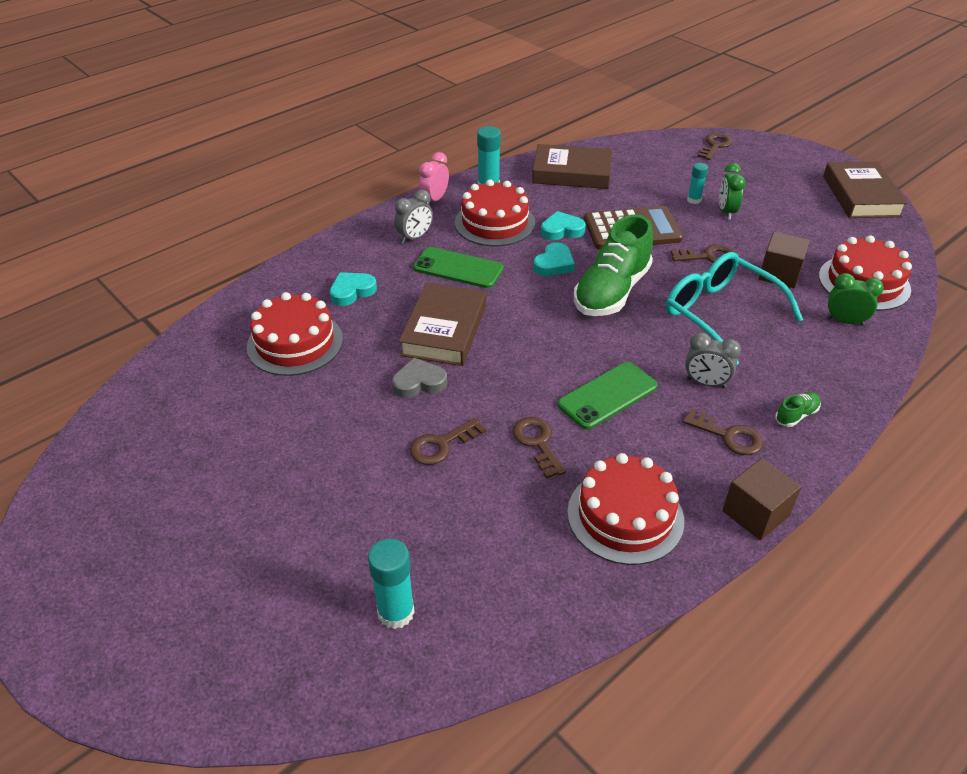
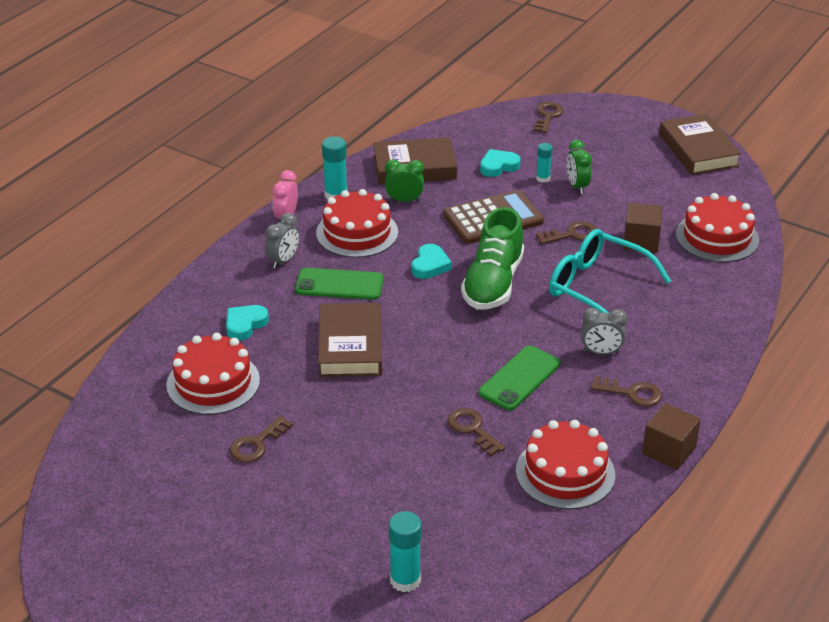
camera: 15 degrees left, 5 degrees down
grey heart [392,358,447,398] -> none
brown key [410,418,486,465] -> brown key moved to [230,416,293,463]
turquoise heart [541,211,586,240] -> turquoise heart moved to [480,149,521,177]
green shoe [775,392,821,427] -> none
green clock [826,273,884,326] -> green clock moved to [385,159,424,202]

